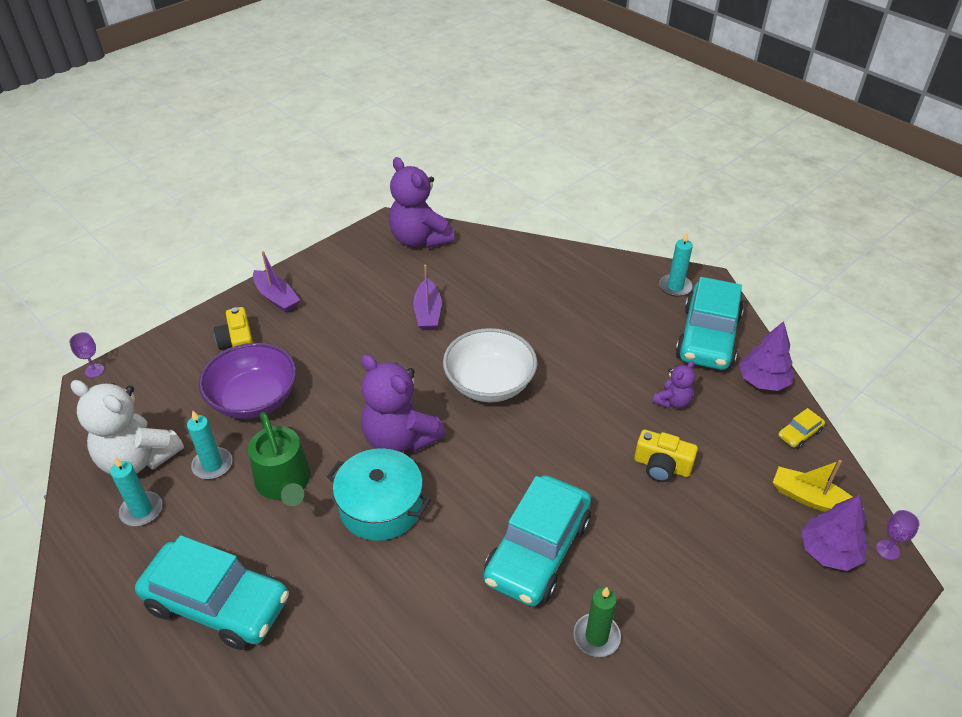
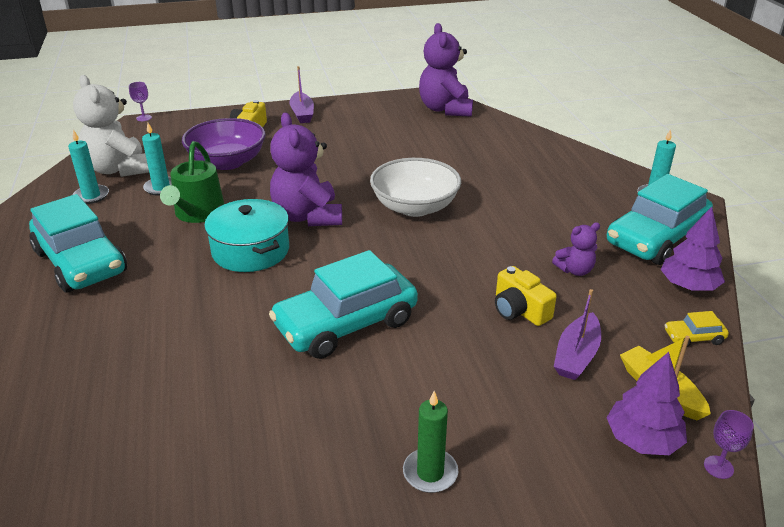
camera: 30 degrees right, 10 degrees down
purple boat [413,265,442,330] -> purple boat moved to [554,289,601,380]
green candle [574,587,621,657] -> green candle moved to [403,391,458,493]

